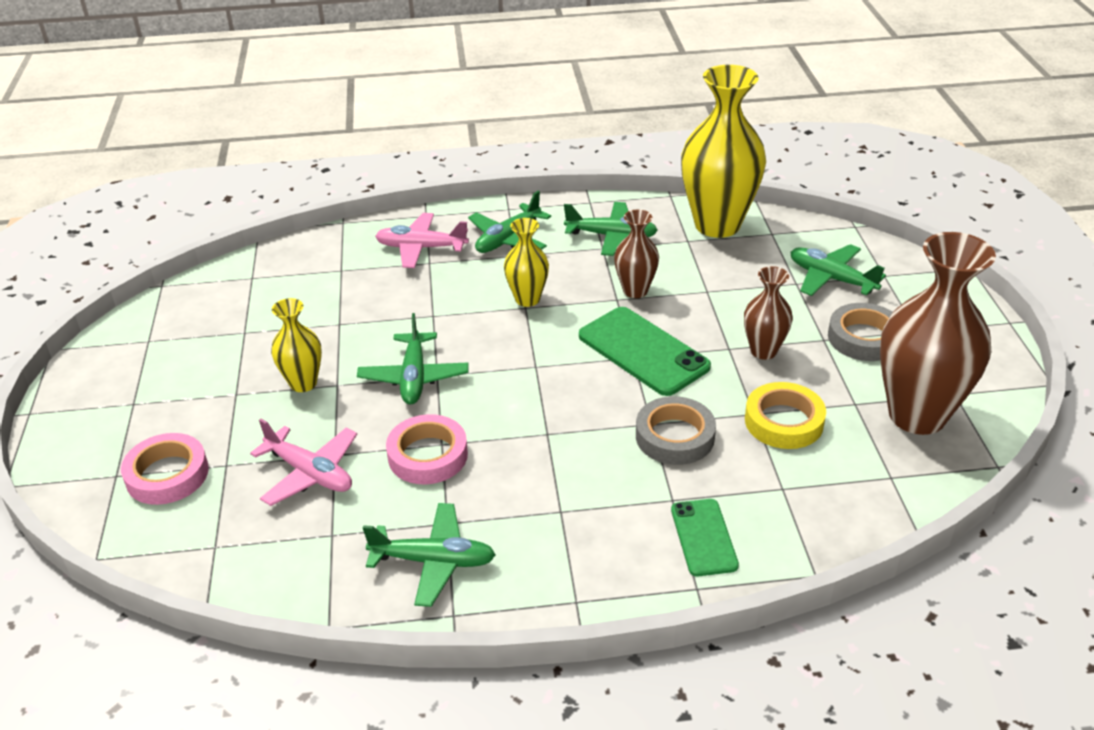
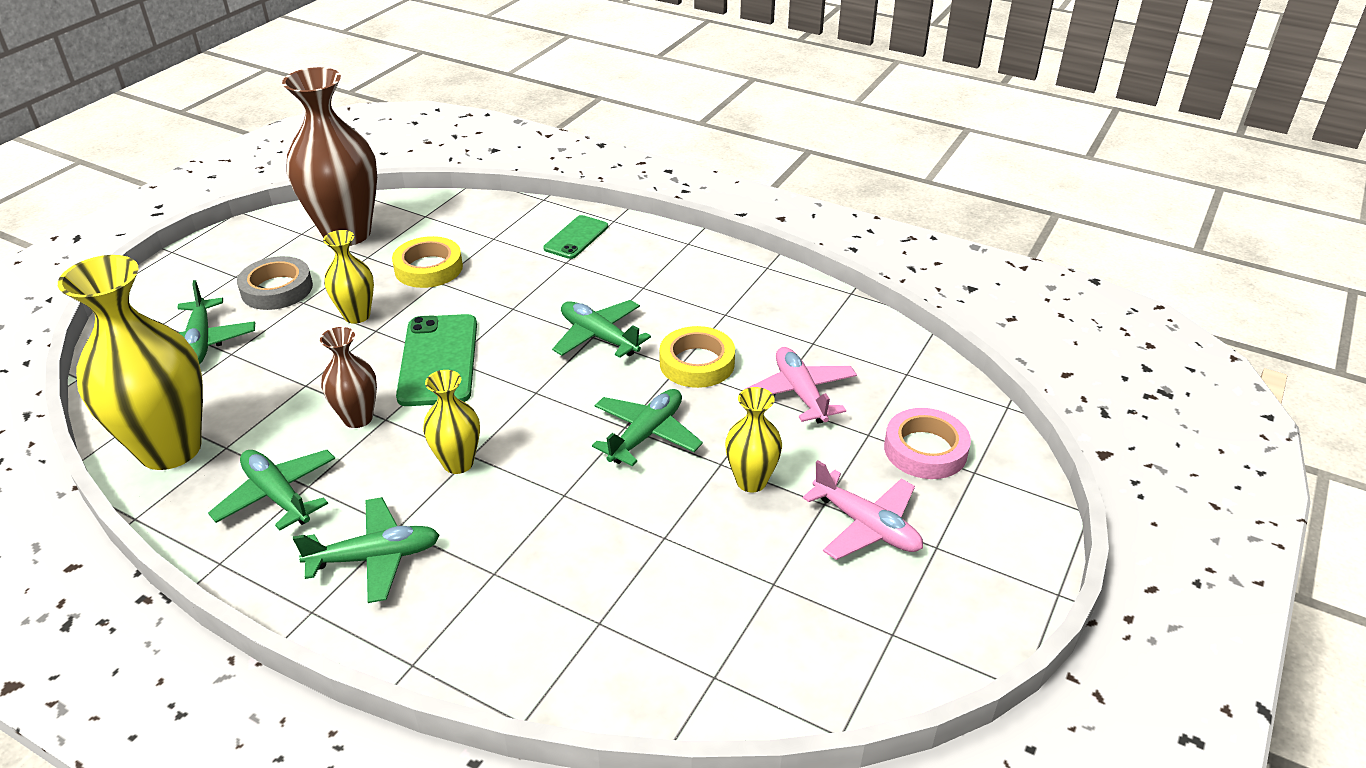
camera: 145 degrees left, 0 degrees up
green plane [363,503,496,607] -> green plane moved to [552,300,651,358]
pink plane [375,213,469,268] -> pink plane moved to [803,460,923,560]
pink tape [386,414,468,484] -> yellow tape [659,326,735,388]
grey tape [636,396,716,465] -> none
brown vase [744,266,793,360] -> yellow vase [323,230,374,324]

